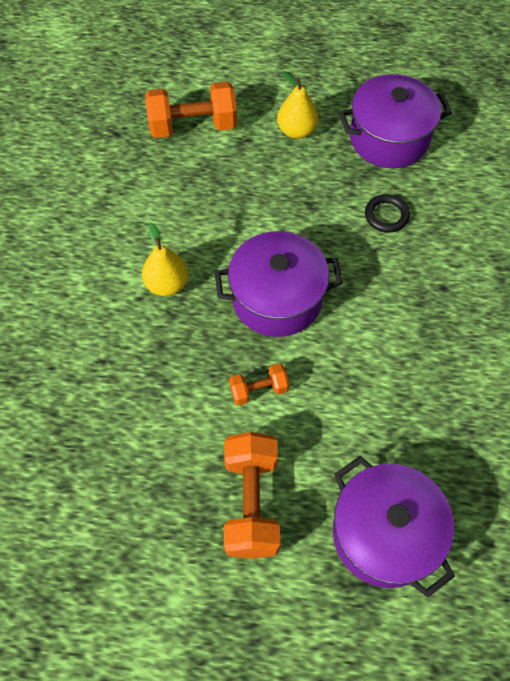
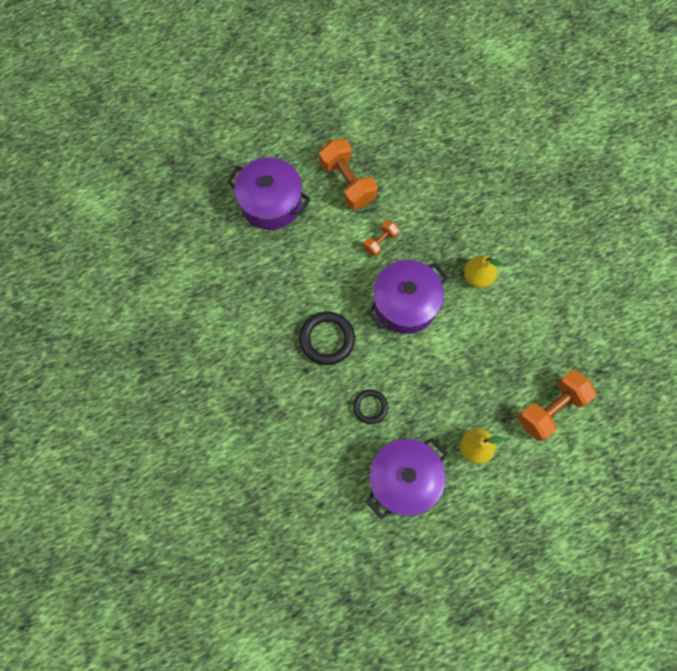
camera: 150 degrees right, 10 degrees up
none -> black ring [300,312,355,365]

